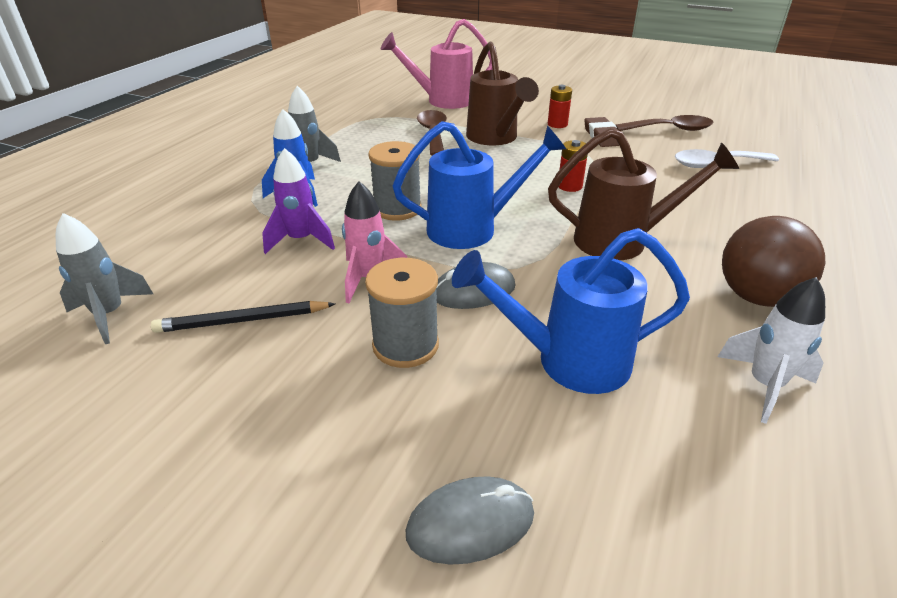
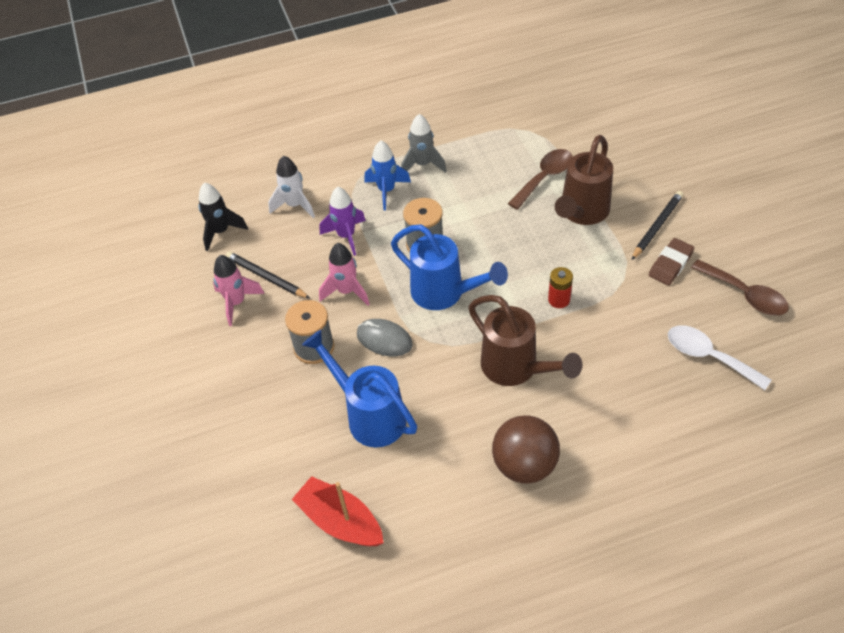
camera: 50 degrees right, 15 degrees up
grey rocket [56,213,153,344] -> black rocket [199,182,248,251]
pink watering can [381,19,493,109] -> none
grey mouse [406,476,534,565] -> none
red battery [548,85,572,128] -> black pencil [632,191,683,260]
white rocket [718,277,825,424] -> white rocket moved to [268,156,315,218]
none -> pink rocket [213,255,265,326]
none -> red boat [291,476,384,546]

